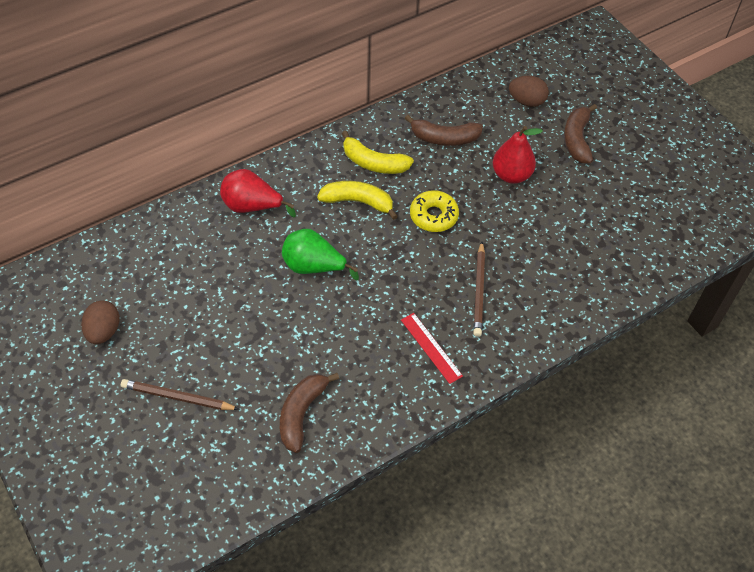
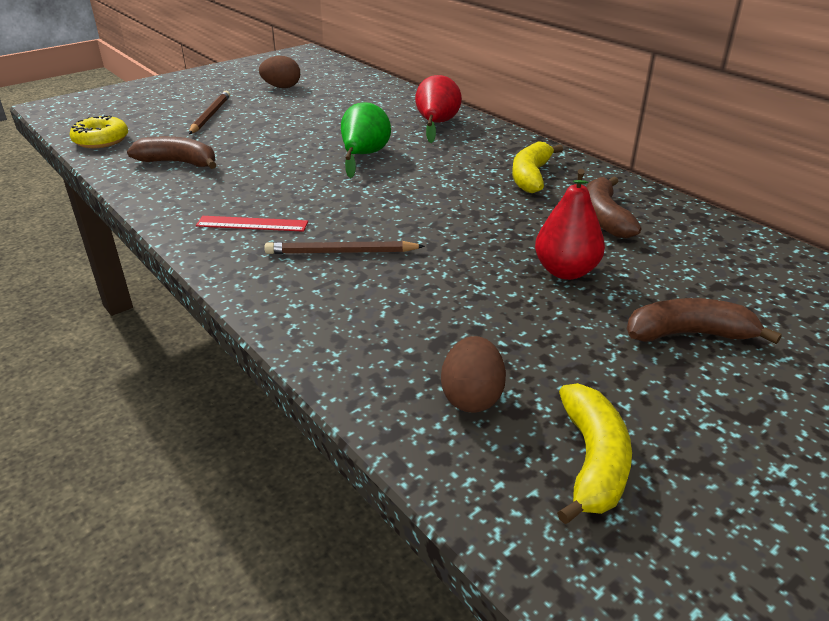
camera: 85 degrees right, 20 degrees down
yellow banana [317,181,398,220] -> yellow banana moved to [557,383,632,524]
red ruler [401,313,463,384] -> red ruler turned 45 degrees clockwise [196,216,308,232]
yellow donut [410,190,459,232] -> yellow donut moved to [70,115,128,148]
brown egg [509,76,549,107] -> brown egg moved to [441,336,506,413]

